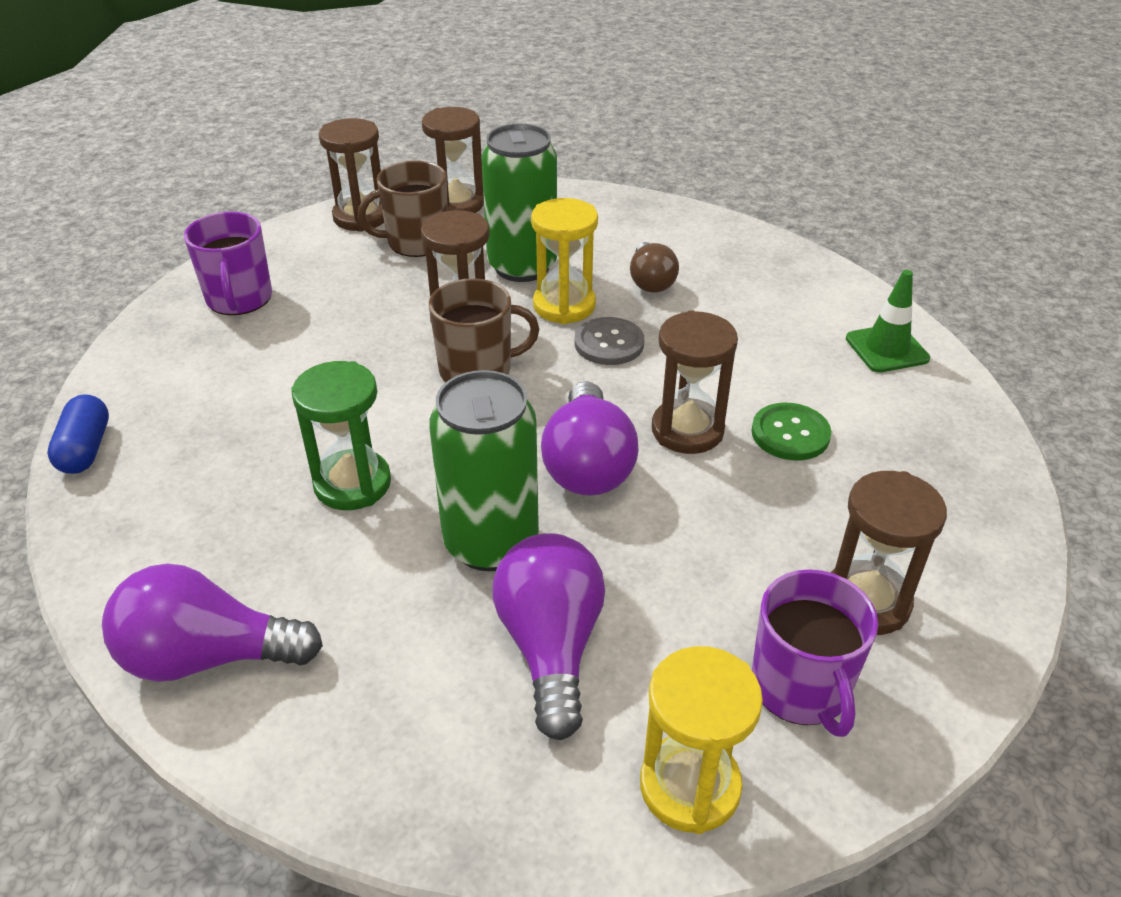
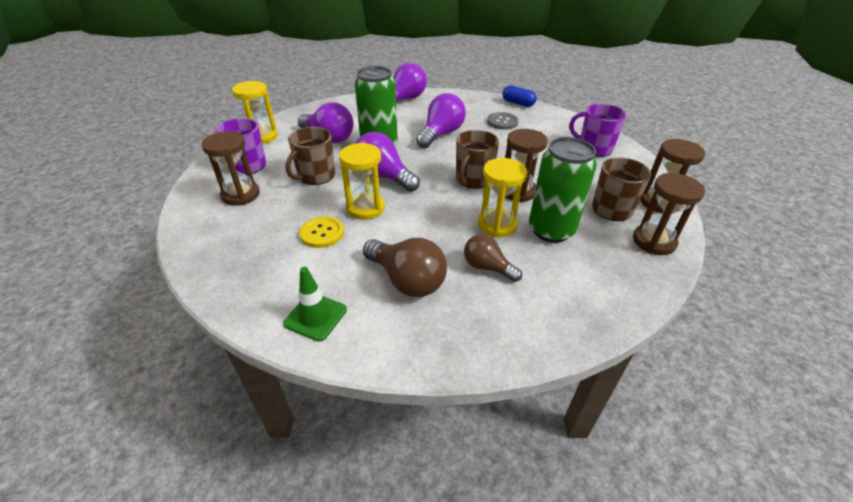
camera: 130 degrees right, 0 degrees up
green hourglass [291,361,391,510] -> purple light bulb [416,93,466,148]
grey button [574,317,644,365] -> grey button moved to [487,112,519,130]
brown hourglass [652,310,738,454] -> yellow hourglass [339,143,385,220]
green button [751,403,831,460] -> yellow button [299,216,344,248]
none -> brown mug [285,127,335,185]
none -> brown light bulb [363,238,447,297]

